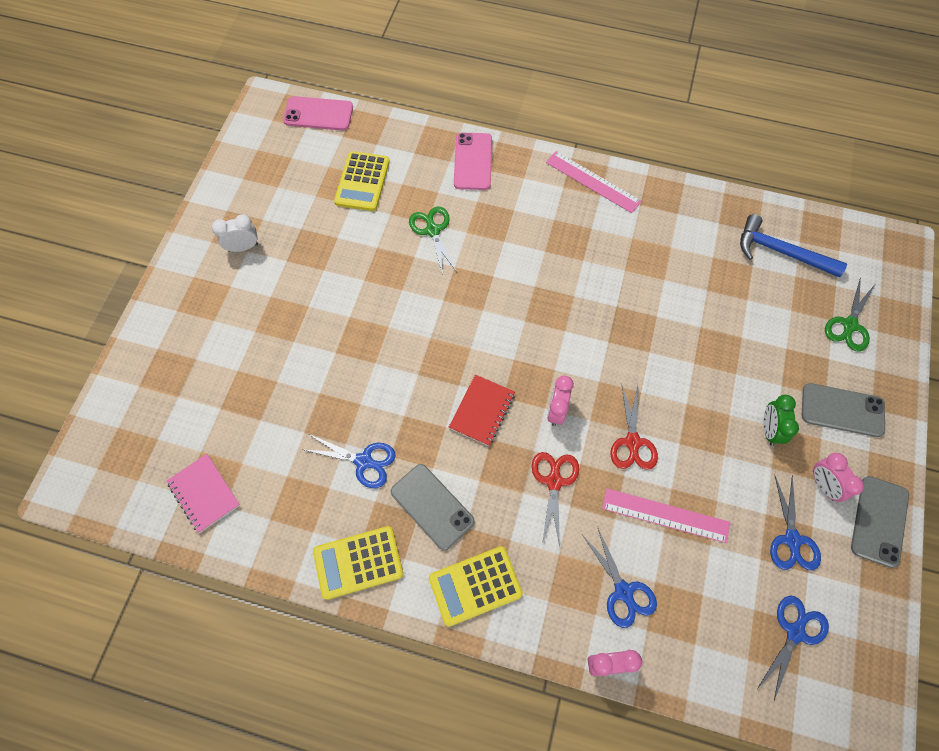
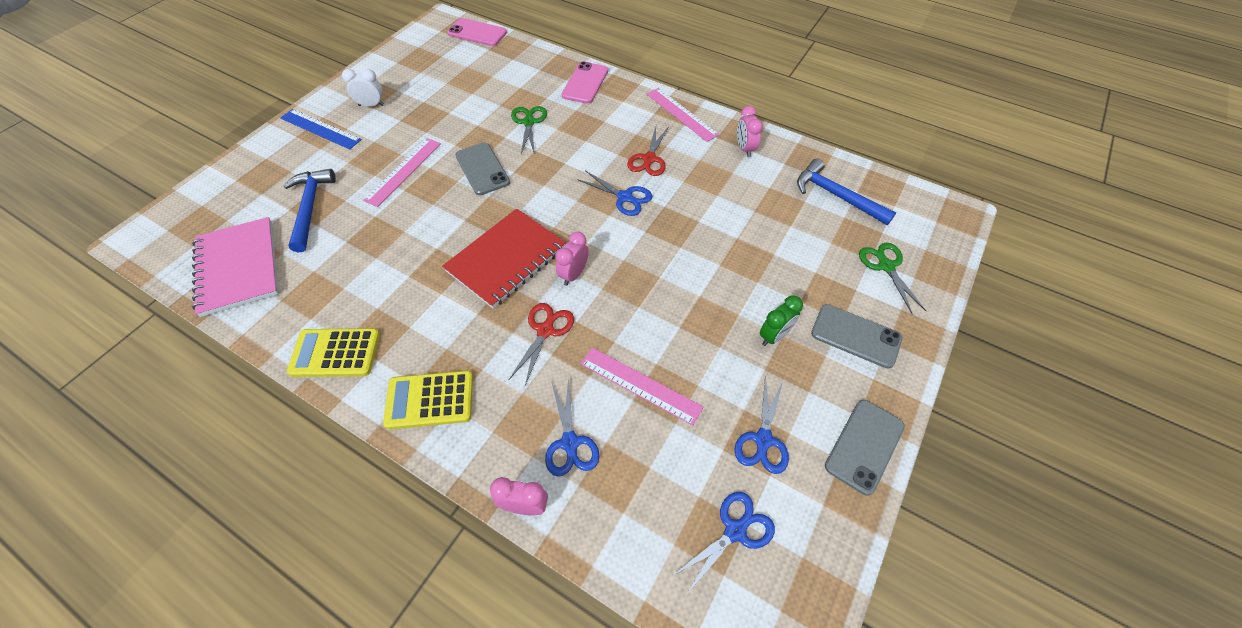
camera: 15 degrees right, 10 degrees down
pink notebook [166,454,240,533] -> pink notebook [192,217,279,317], size x1.70
blue scissors [302,434,396,488] -> blue scissors moved to [577,171,652,216]
yellow calculator [334,151,390,211] -> none
grey phone [391,464,475,550] -> grey phone moved to [455,142,510,195]
red notebook [449,375,515,446] -> red notebook [442,208,566,309], size x1.70
red scissors [610,386,658,470] -> red scissors moved to [627,126,669,176]
green clock [763,395,799,446] -> green clock turned 150 degrees counterclockwise [760,295,803,346]
pink clock [813,453,864,502] -> pink clock moved to [737,106,763,157]
green scissors [825,277,876,351] -> green scissors turned 120 degrees clockwise [859,243,926,314]
none -> blue ruler [280,109,362,149]
none -> blue hammer [283,169,336,252]
none -> pink ruler [363,138,441,207]

